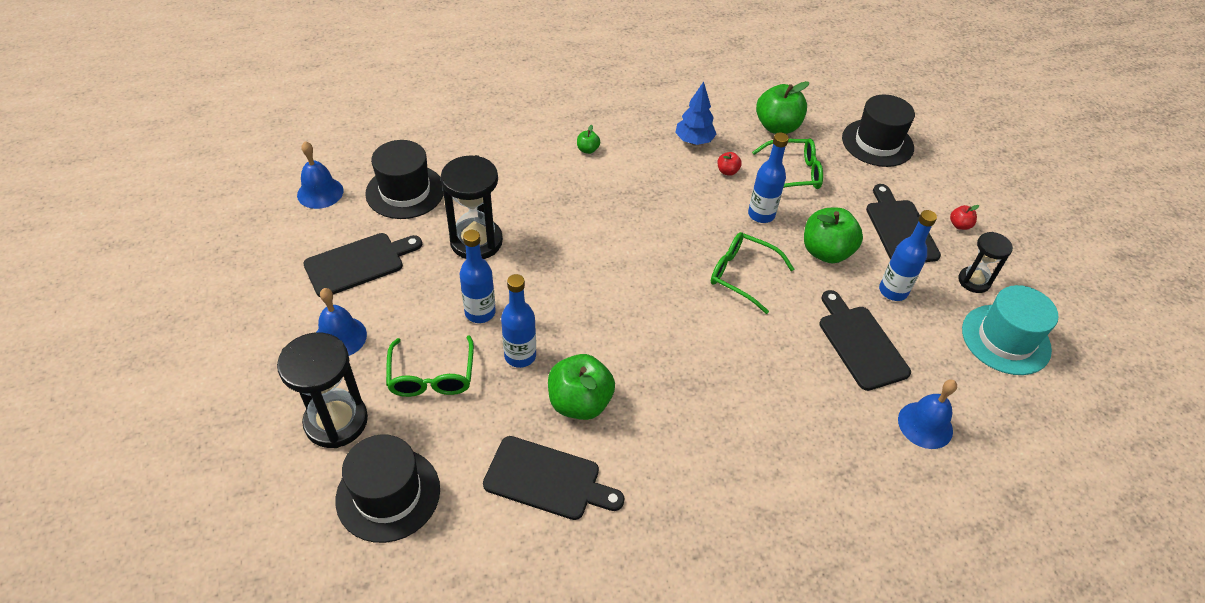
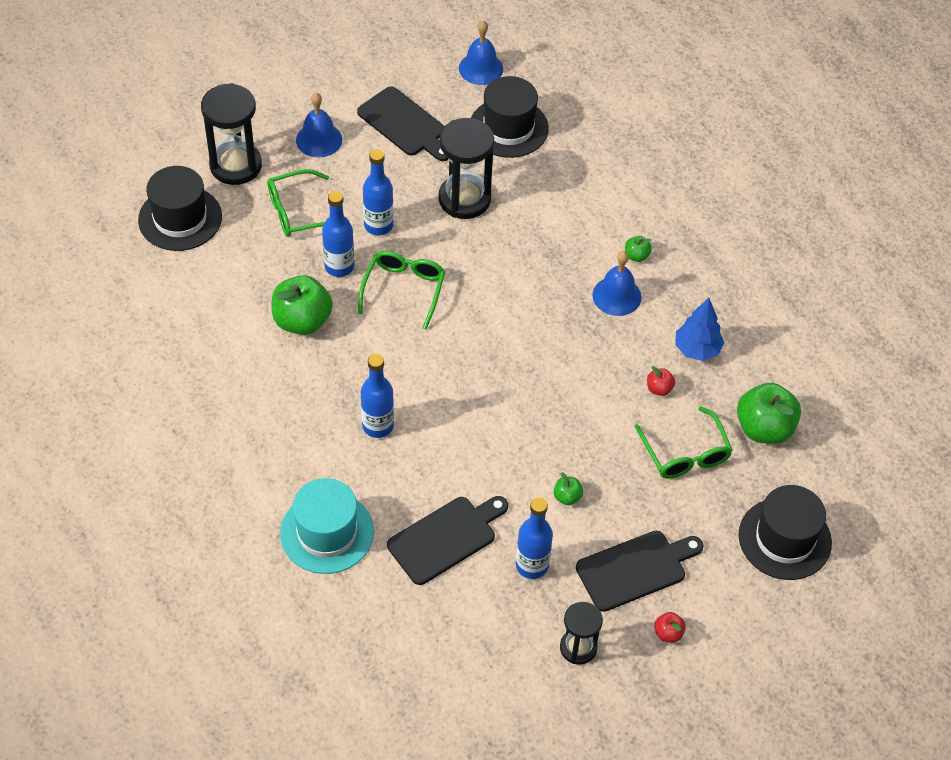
camera: 75 degrees right, 5 degrees up
black cutting board [483,436,624,520] -> none
green glasses [711,232,794,314] -> green glasses moved to [358,251,445,330]
blue bottle [748,132,789,223] -> blue bottle moved to [361,354,394,438]
green apple [804,208,863,263] -> green apple [554,472,583,505], size x0.46
blue bell [898,379,957,449] -> blue bell moved to [593,251,641,316]
turquoise hat [962,285,1059,375] -> turquoise hat moved to [280,478,374,574]

